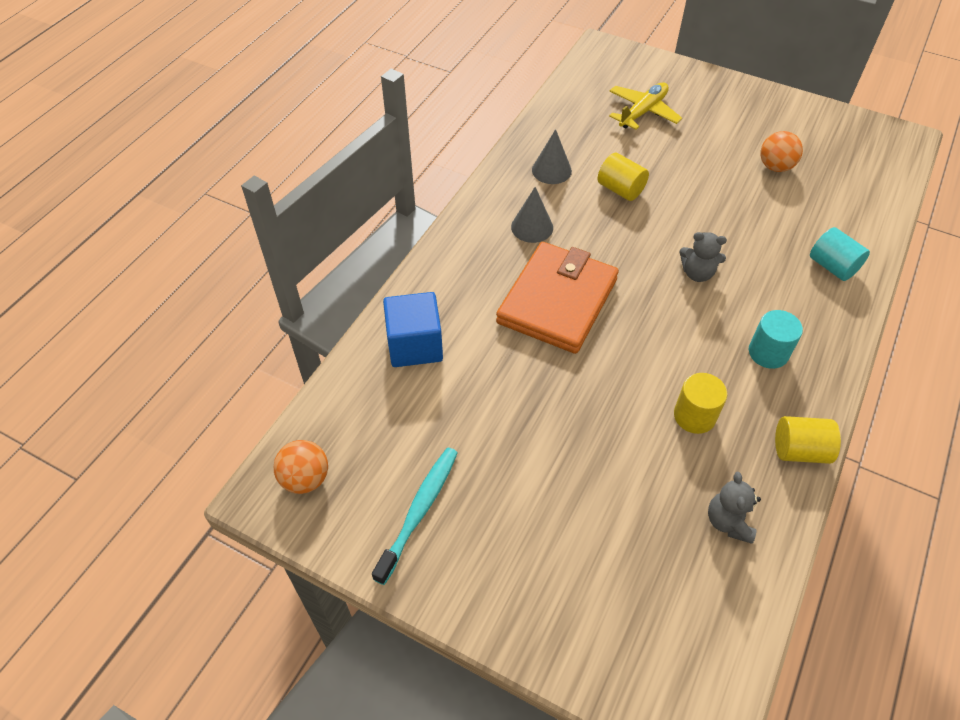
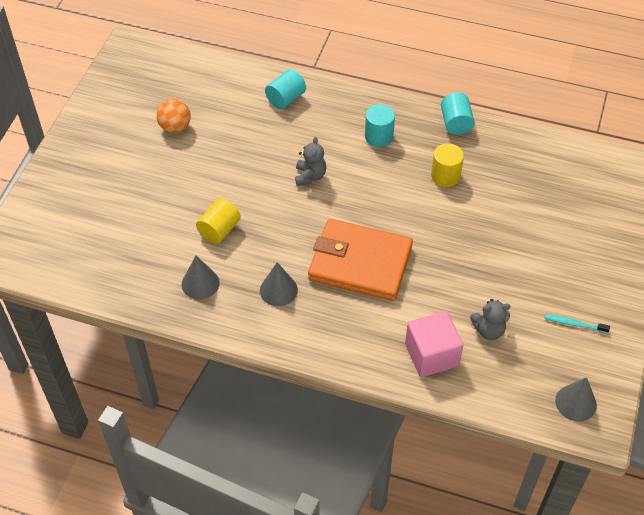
camera: 100 degrees left, 0 degrees up
orange ball [274,440,328,494] -> grey cone [555,377,597,421]
turquoise toothbrush [372,447,458,585] -> turquoise toothbrush [544,314,610,333], size x0.57
blue cube [383,292,443,367] -> pink cube [405,311,463,377]
yellow plane [609,82,682,130] -> none
grey teddy bear [708,472,761,544] -> grey teddy bear moved to [470,299,511,340]
yellow cylinder [775,416,841,464] -> turquoise cylinder [441,92,475,135]

